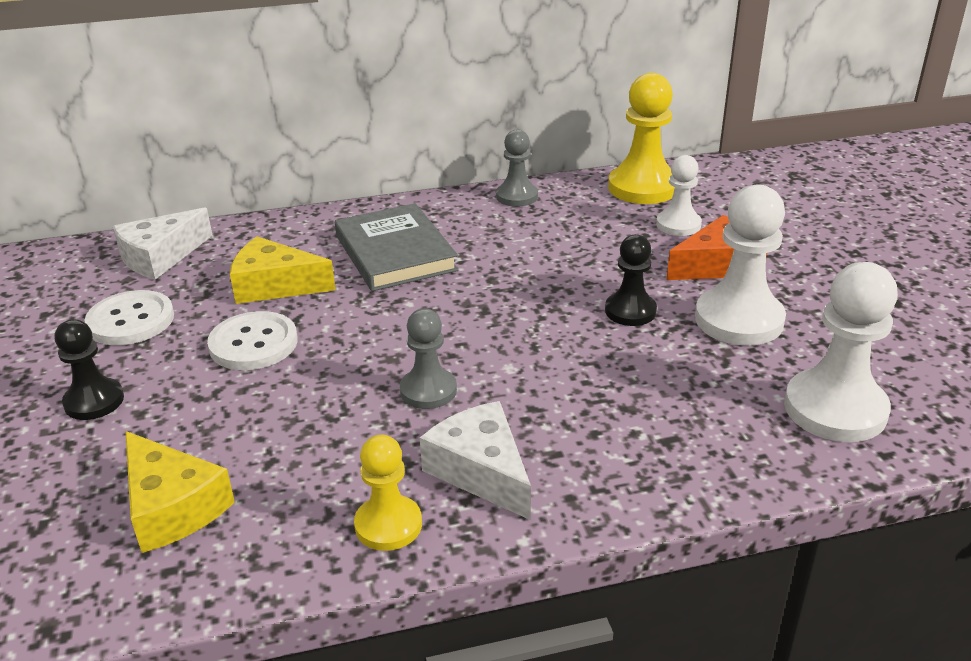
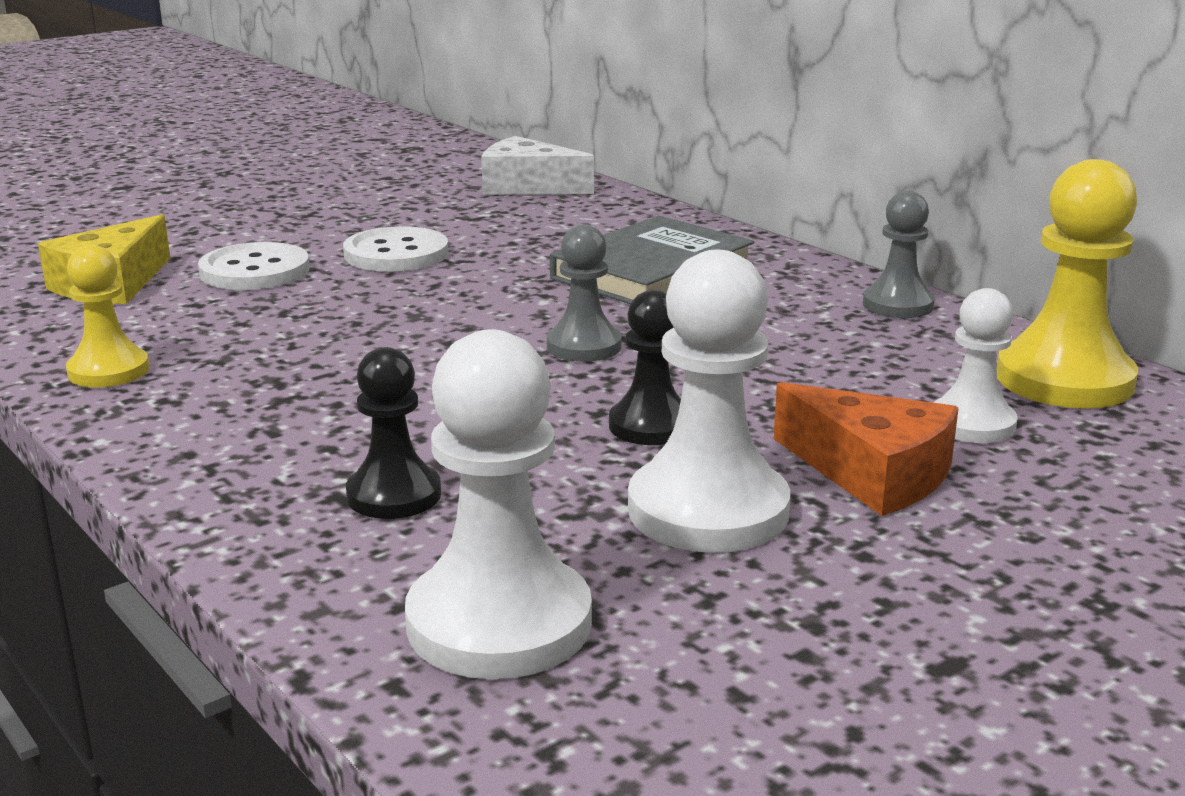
camera: 65 degrees right, 10 degrees down
black pawn [55,319,124,420] -> black pawn moved to [346,347,441,519]
white button [85,290,174,345] -> white button moved to [198,242,310,290]
yellow cheese [230,237,336,304] -> none
grey pawn [400,309,457,409] -> grey pawn moved to [547,224,622,362]
white cheese [420,401,531,520] -> none

